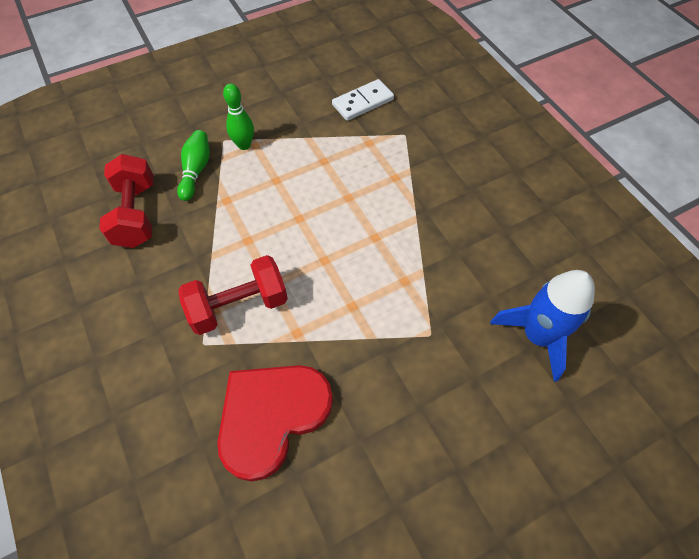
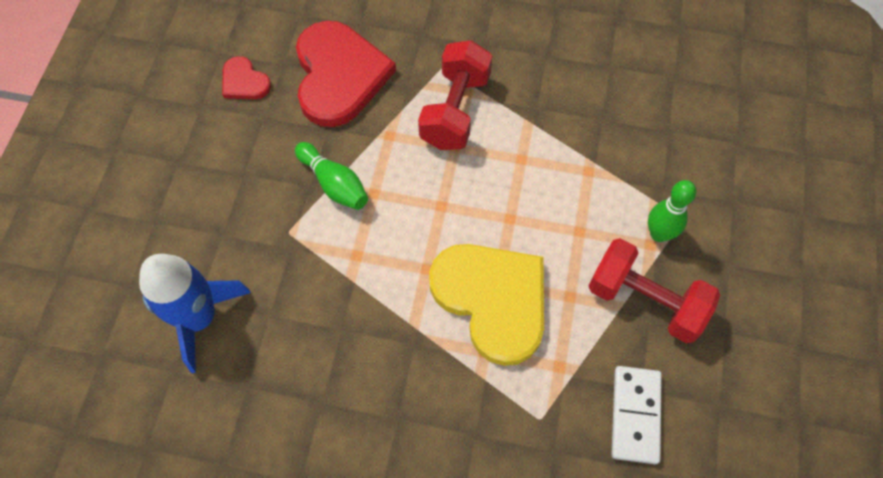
camera: 130 degrees right, 5 degrees up
red dumbbell [99,154,154,248] -> red dumbbell moved to [589,238,720,344]
green bowling pin [177,130,210,201] -> green bowling pin moved to [295,142,368,210]
none -> red heart [222,56,271,99]
none -> yellow heart [429,244,544,366]

